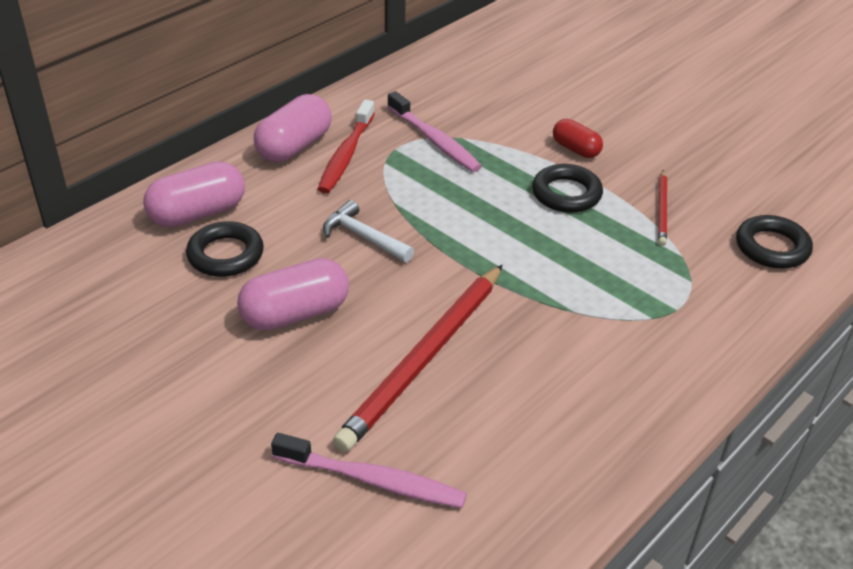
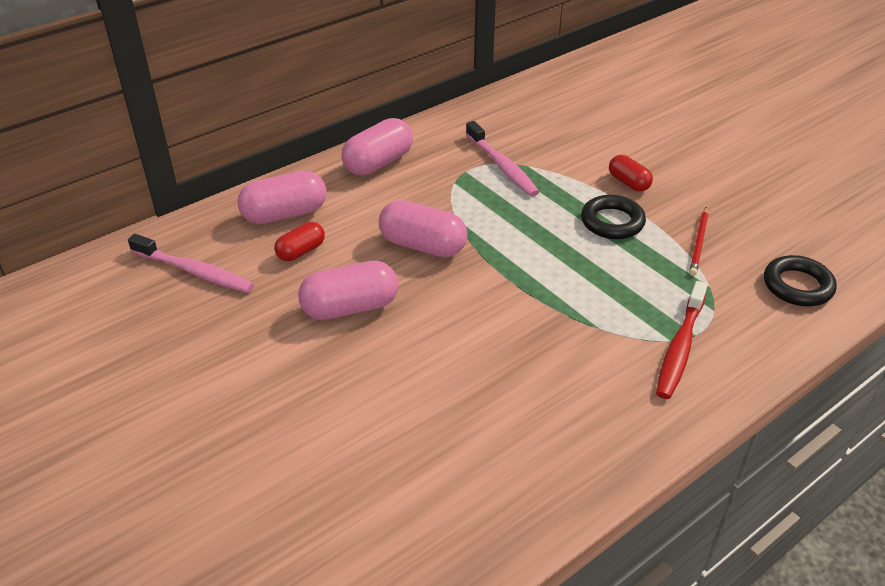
camera: 10 degrees right, 0 degrees up
black ring [186,221,264,277] -> red capsule [274,222,325,261]
pink toothbrush [271,433,467,508] -> pink toothbrush moved to [128,234,254,293]
red toothbrush [318,100,375,194] -> red toothbrush moved to [656,281,708,399]
white hammer [323,200,414,262] -> pink capsule [379,200,467,258]
red pencil [333,265,502,452] -> none

